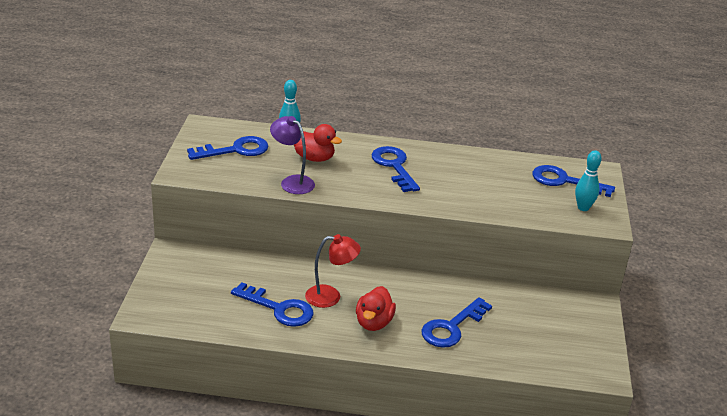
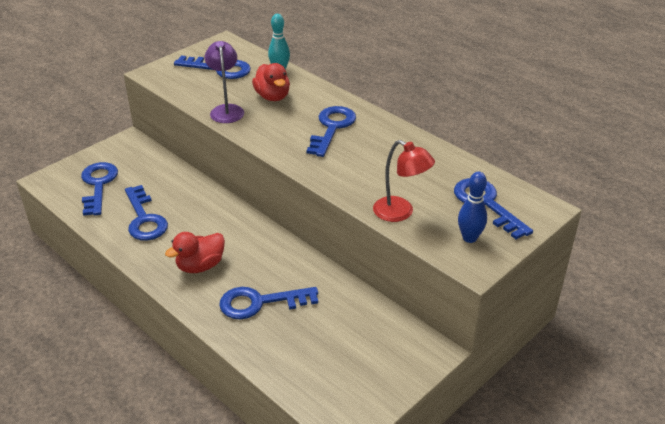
camera: 40 degrees right, 5 degrees up
red lamp [305,234,361,308] -> red lamp moved to [373,140,435,222]
turquoise bowling pin [575,150,602,211] -> blue bowling pin [458,172,487,243]
none -> blue key [81,162,118,216]

